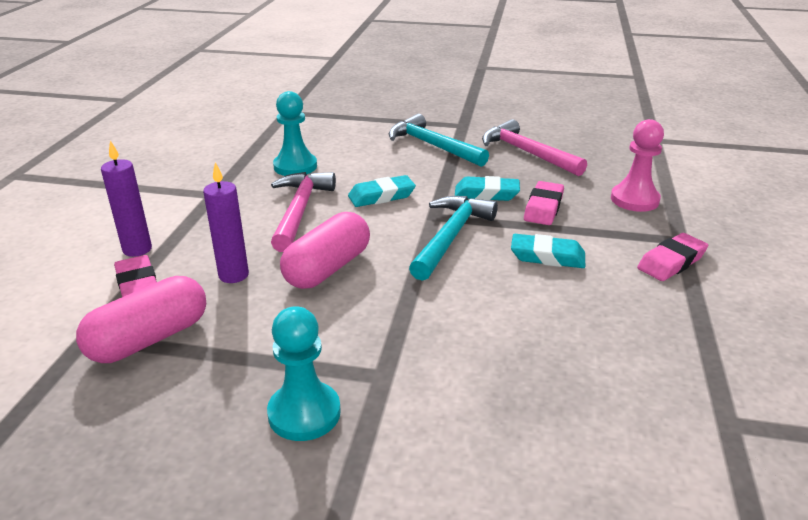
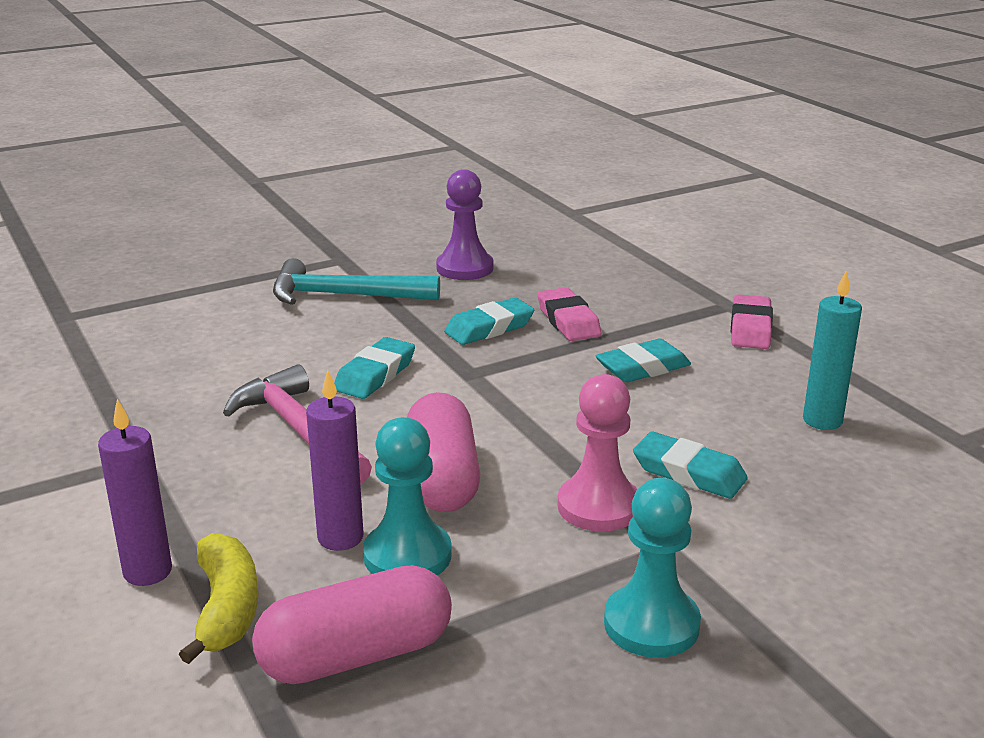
camera: 40 degrees left, 5 degrees down
pink capsule [76,276,206,363] -> pink capsule turned 60 degrees clockwise [252,565,452,684]
pink eraser [114,255,157,297] -> yellow banana [179,533,259,664]
turquoise pawn [273,91,317,176] -> turquoise pawn moved to [363,417,452,575]
turquoise hammer [409,196,498,281] -> none
pink hammer [482,119,587,176] -> purple pawn [436,169,493,280]
pink pawn [611,119,664,212] -> pink pawn moved to [558,374,637,532]
none -> turquoise eraser [633,432,748,499]
none -> turquoise candle [803,271,862,430]

